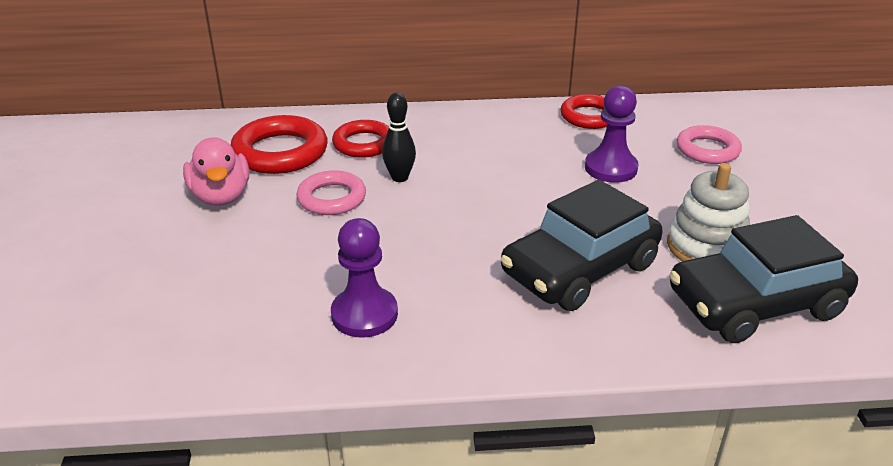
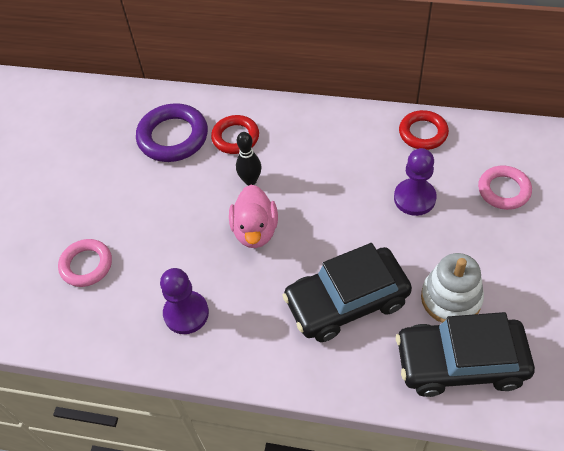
camera: 20 degrees right, 20 degrees up
pink duck [183,137,249,206] -> pink duck moved to [229,185,278,248]
red ring [231,115,328,174] -> purple ring [136,103,208,162]
pink ring [297,171,366,215] -> pink ring moved to [58,239,112,287]

